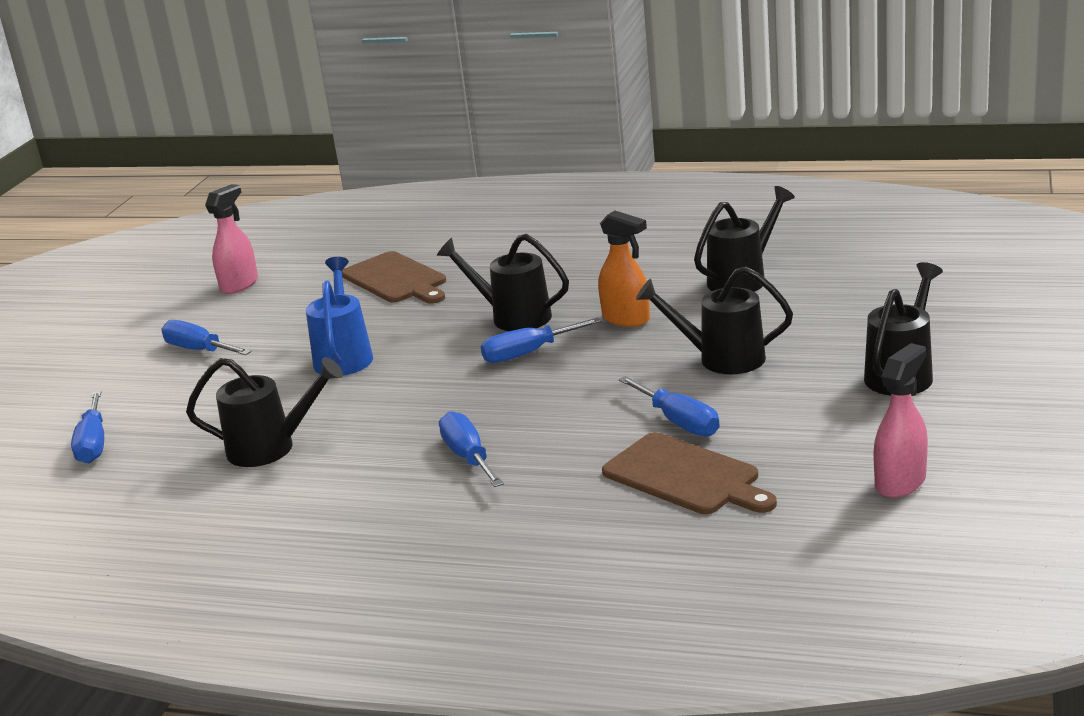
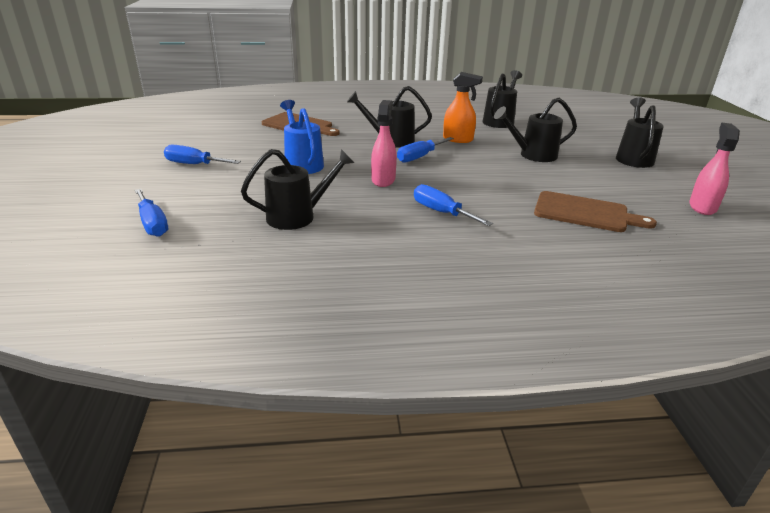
camera: 25 degrees left, 5 degrees up
pink spray bottle [205,184,258,294] -> pink spray bottle moved to [371,100,397,187]
blue screwdriver [619,376,720,437] -> none

